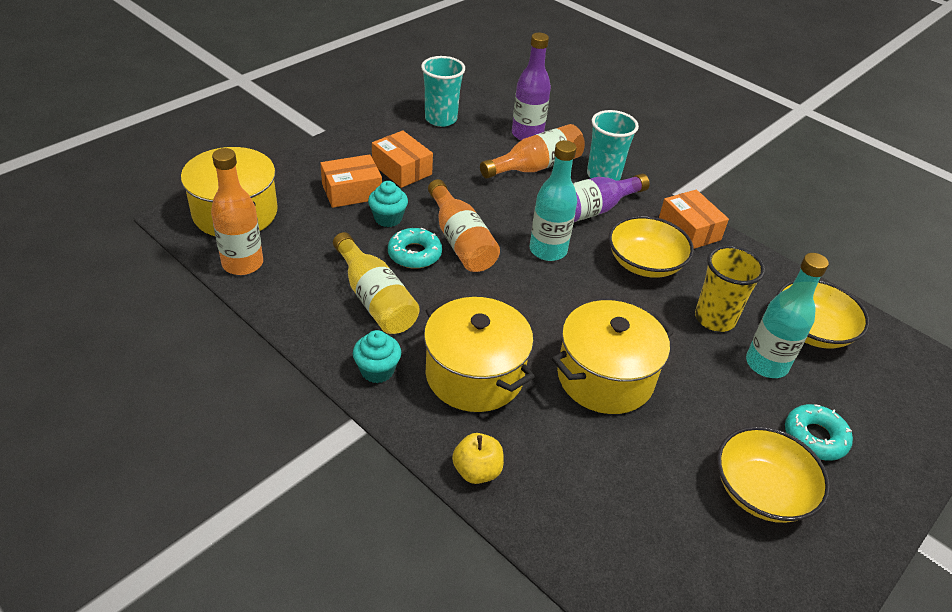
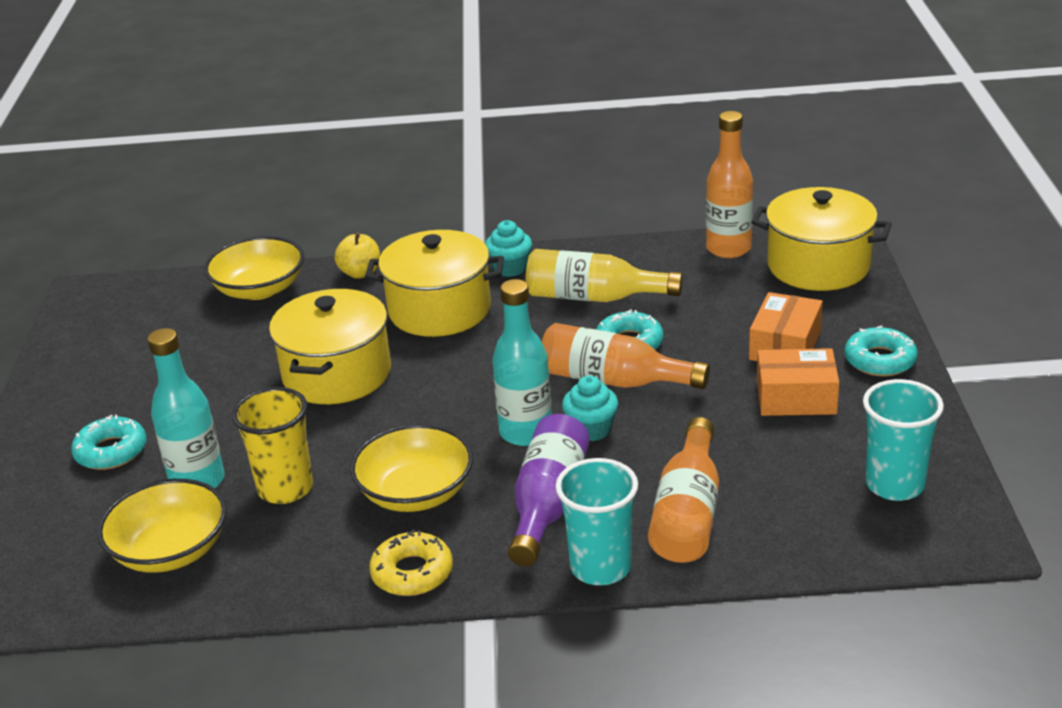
camera: 140 degrees right, 10 degrees down
turquoise cupcake [368,181,408,227] -> turquoise cupcake moved to [562,376,618,441]
purple bottle [512,33,551,140] -> none
orange box [659,190,729,249] -> yellow donut [369,529,453,596]
yellow bowl [717,426,830,523] -> yellow bowl moved to [204,236,304,300]
none -> turquoise donut [845,325,918,376]

